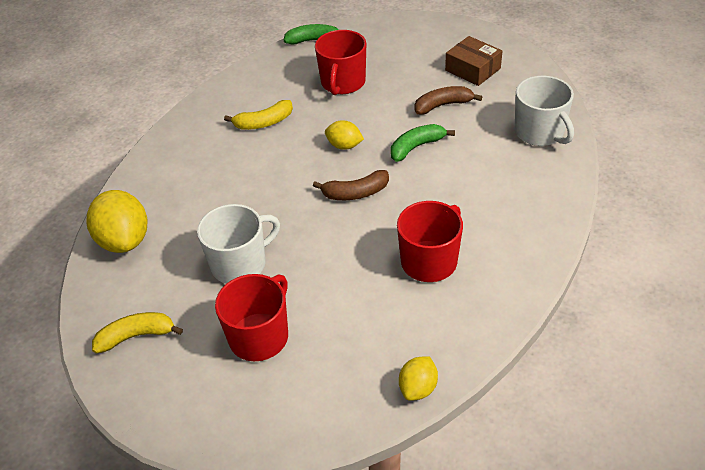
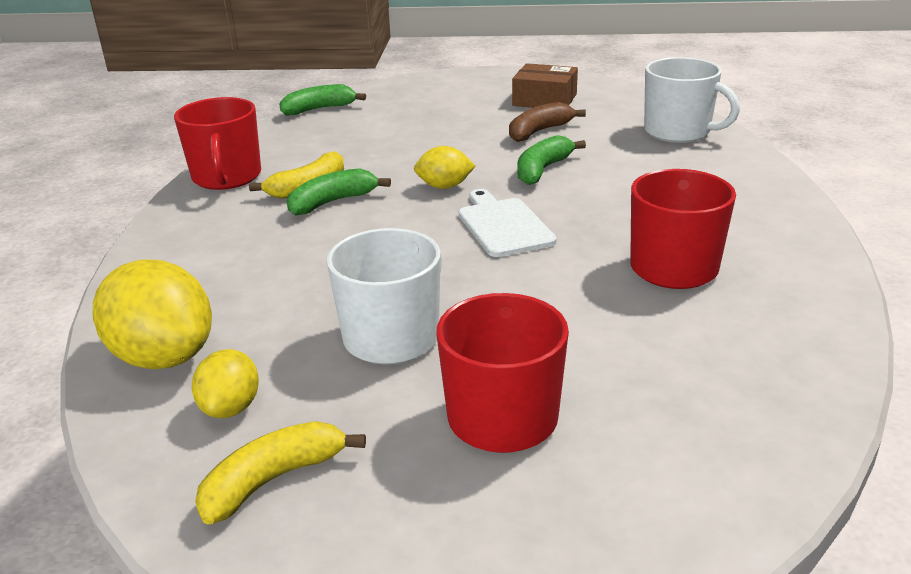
camera: 25 degrees left, 15 degrees down
brown banana [313,170,389,200] -> white cutting board [459,189,557,257]
red mug [315,30,366,95] -> red mug moved to [174,97,261,190]
yellow lemon [399,356,438,401] -> yellow lemon moved to [192,349,259,418]
none -> green banana [287,168,391,215]

